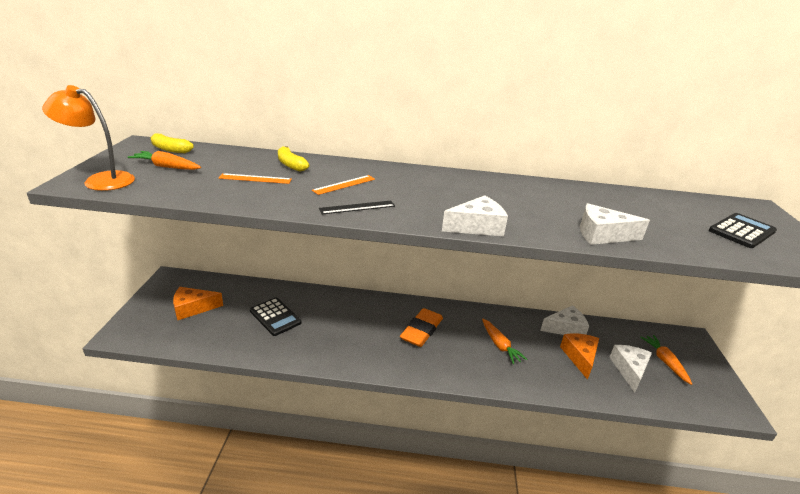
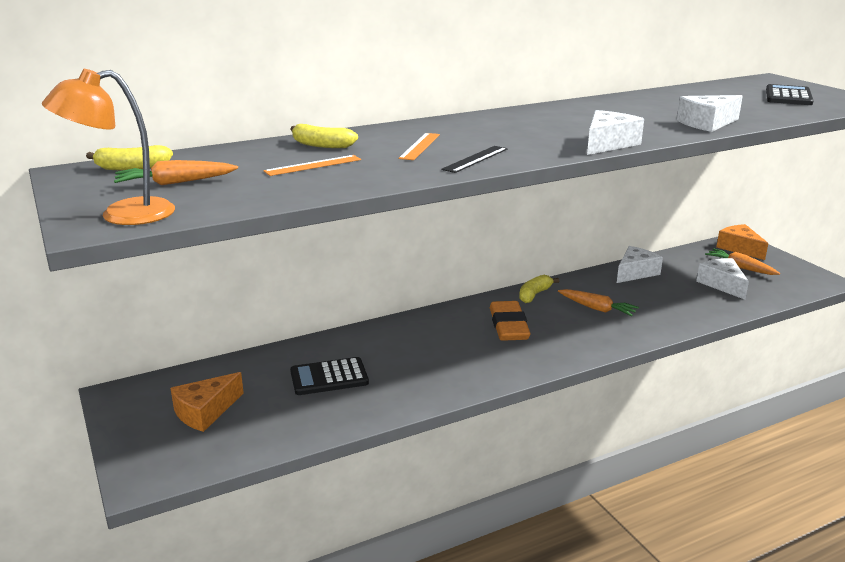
camera: 30 degrees left, 5 degrees down
black calculator [250,298,302,336] -> black calculator turned 150 degrees clockwise [290,357,369,395]
orange cheese [560,333,599,380] -> orange cheese moved to [716,224,768,260]
none -> yellow banana [519,275,559,303]

